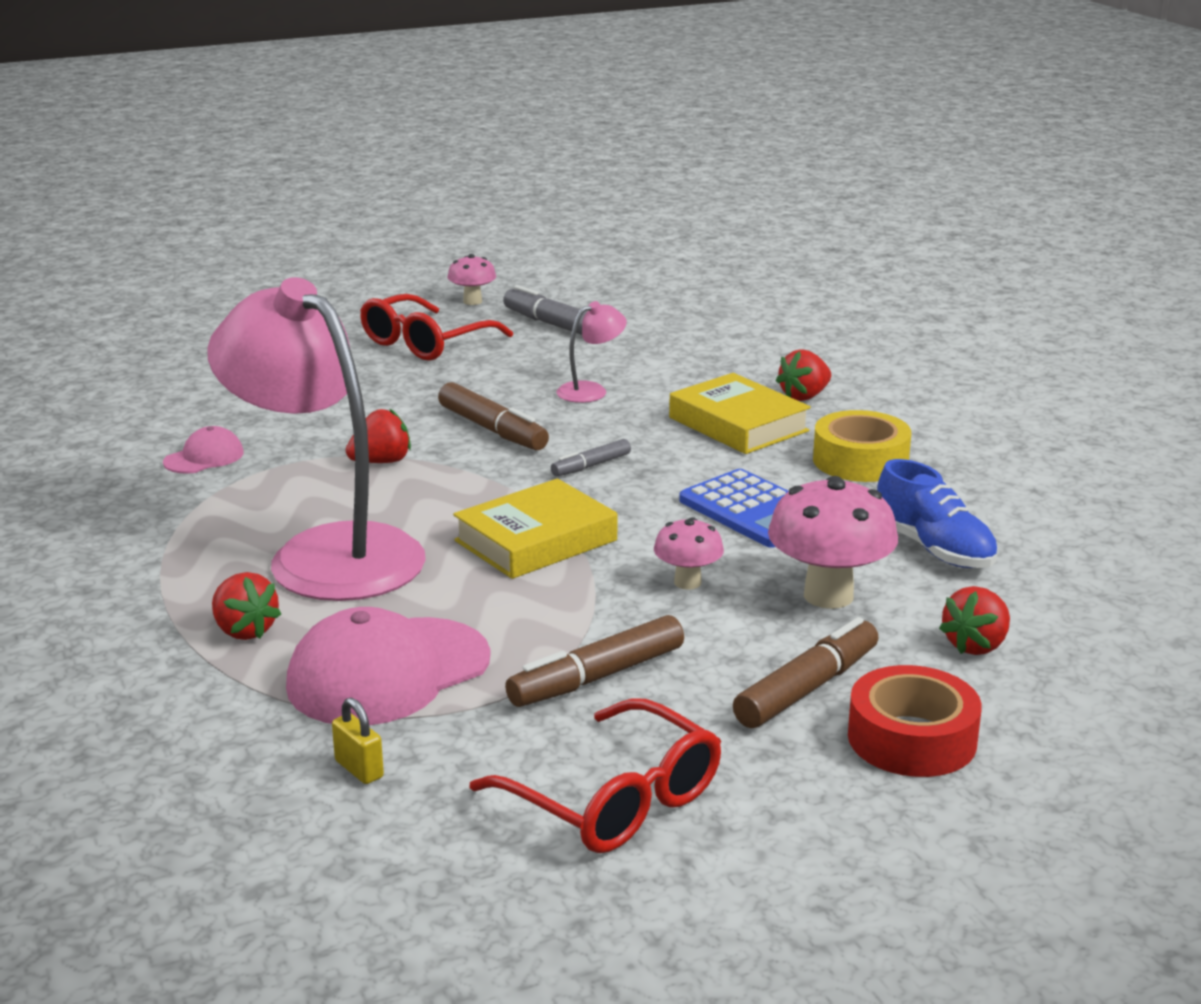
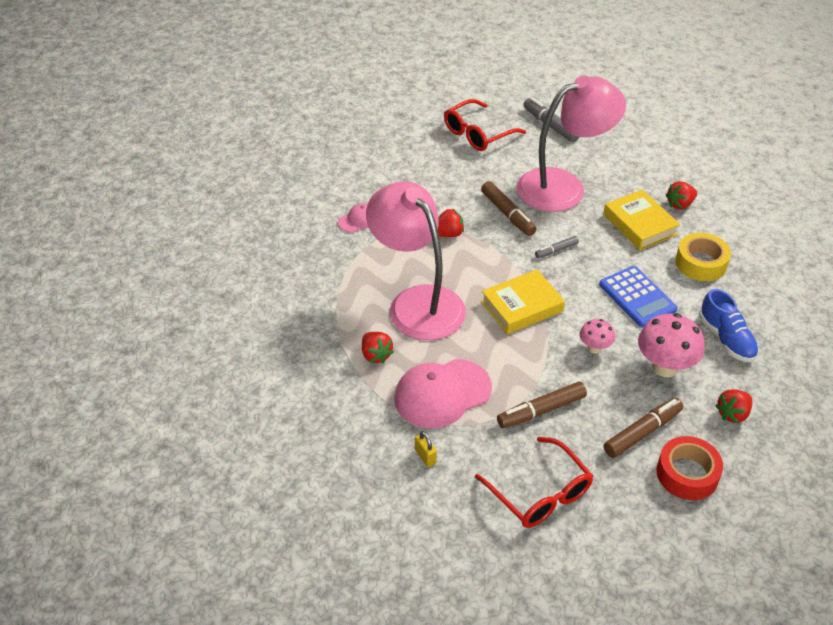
camera: 10 degrees right, 20 degrees up
pink mushroom [448,254,496,305] -> none
pink lamp [556,301,627,403] -> pink lamp [516,75,626,212], size x2.49

